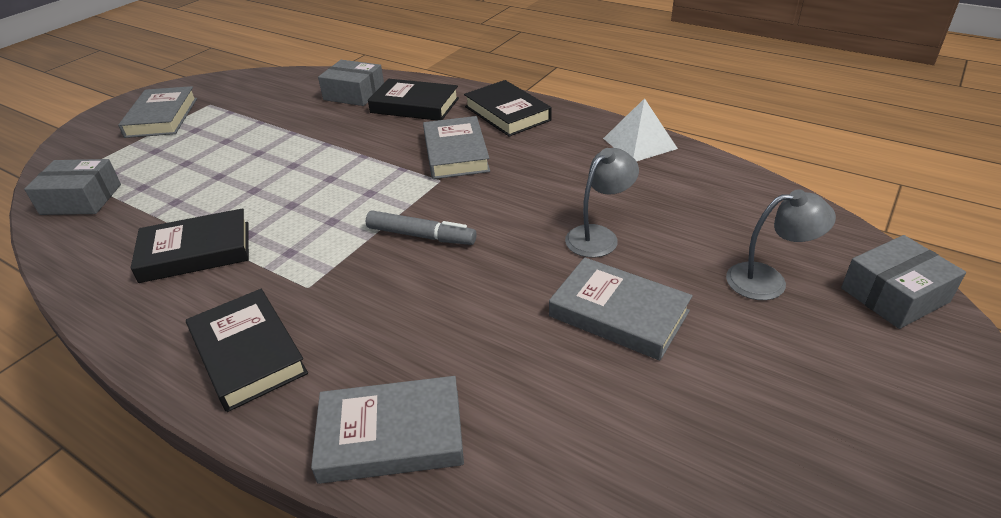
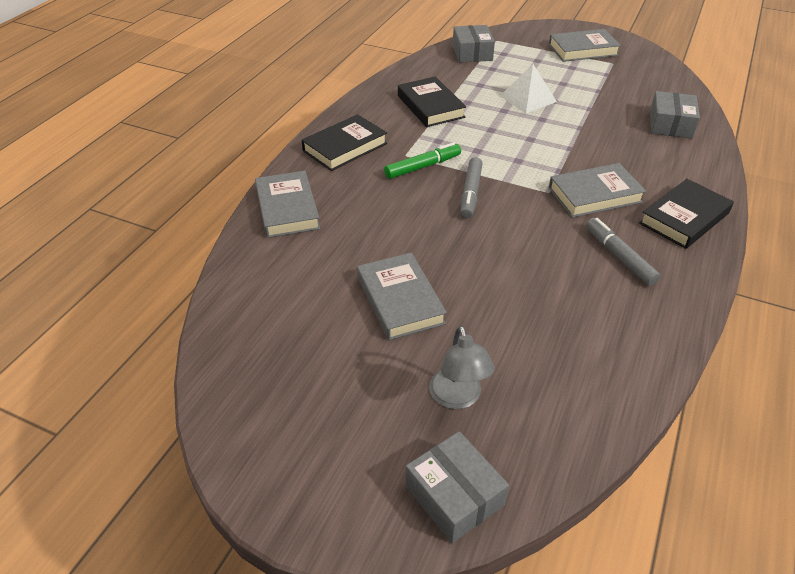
camera: 80 degrees right, 5 degrees up
black book [368,79,459,121] -> none
grey book [549,257,693,361] -> grey book turned 45 degrees counterclockwise [357,252,447,341]
grey lamp [565,148,639,258] -> none
white pyramid [603,98,678,161] -> white pyramid moved to [500,64,557,113]
none -> green marker [384,142,461,179]
none -> grey marker [586,218,661,286]

